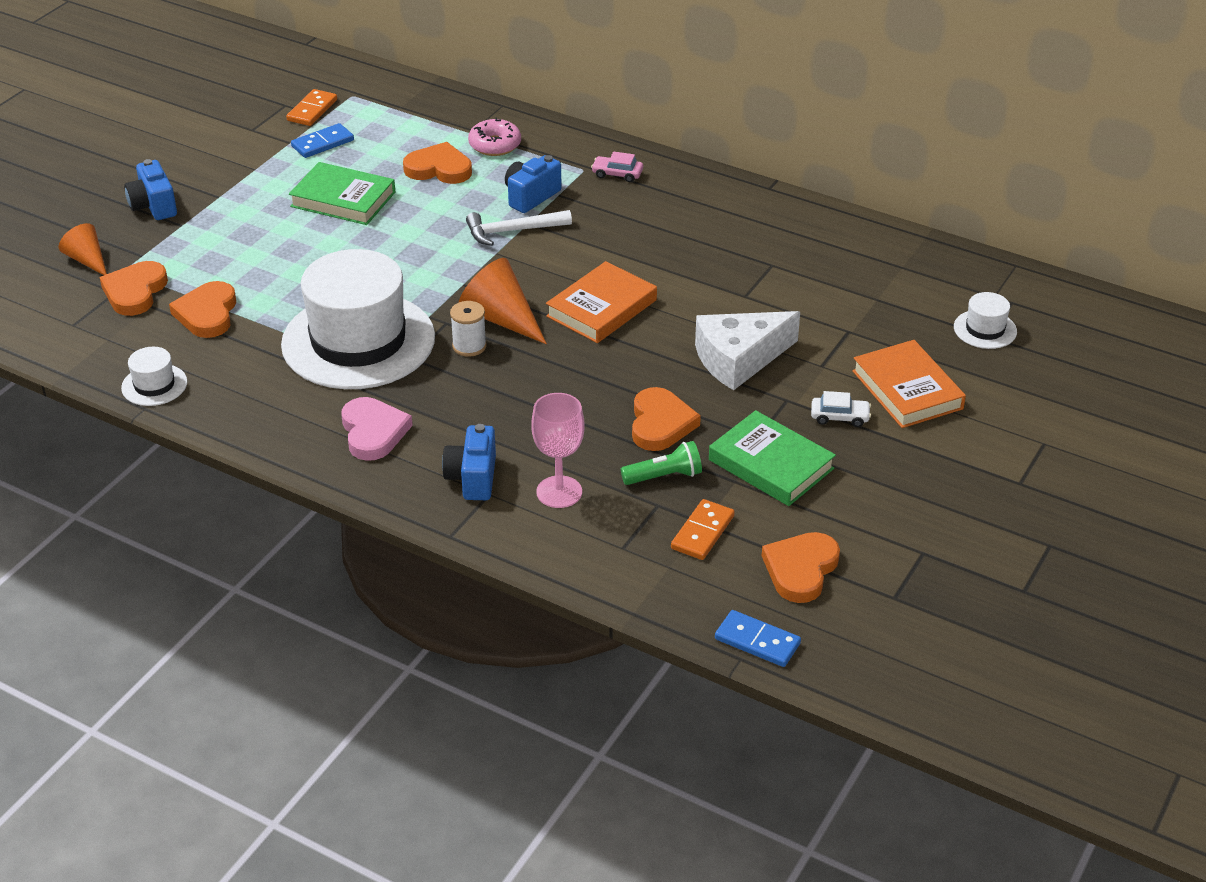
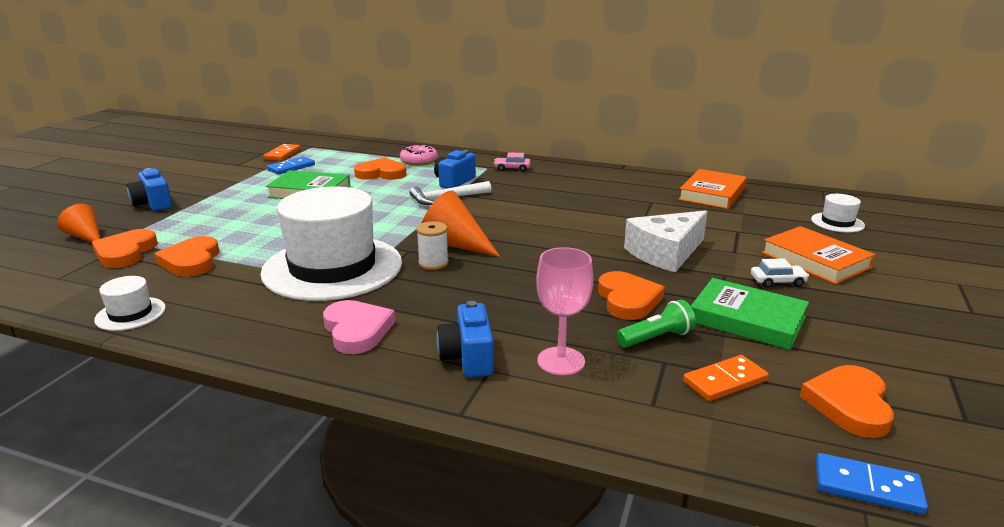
camera: 10 degrees left, 15 degrees down
orange book [546,261,657,343] -> orange book moved to [678,169,747,209]
orange domino [671,499,735,560] -> orange domino turned 45 degrees clockwise [683,355,769,401]

